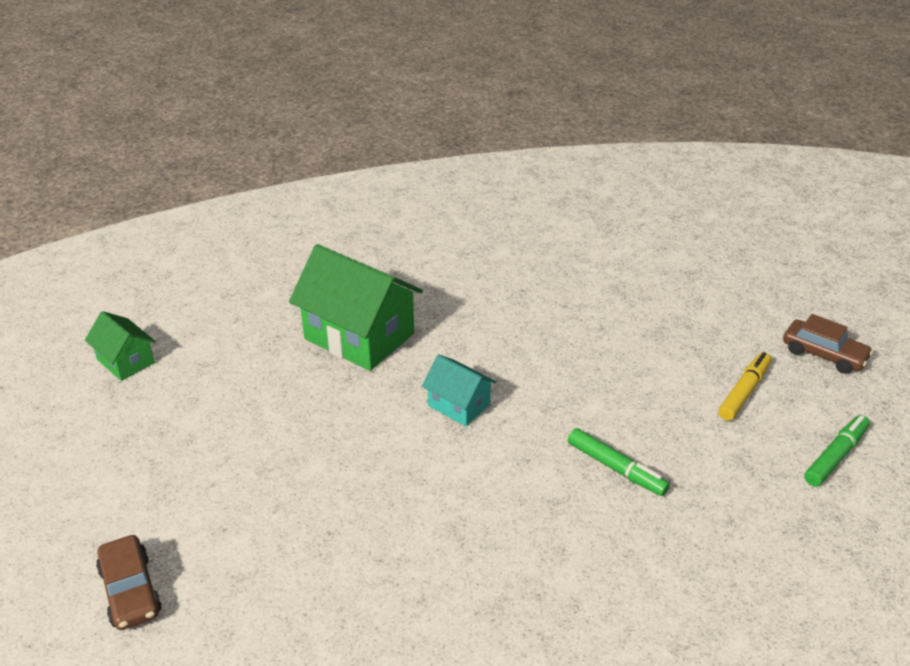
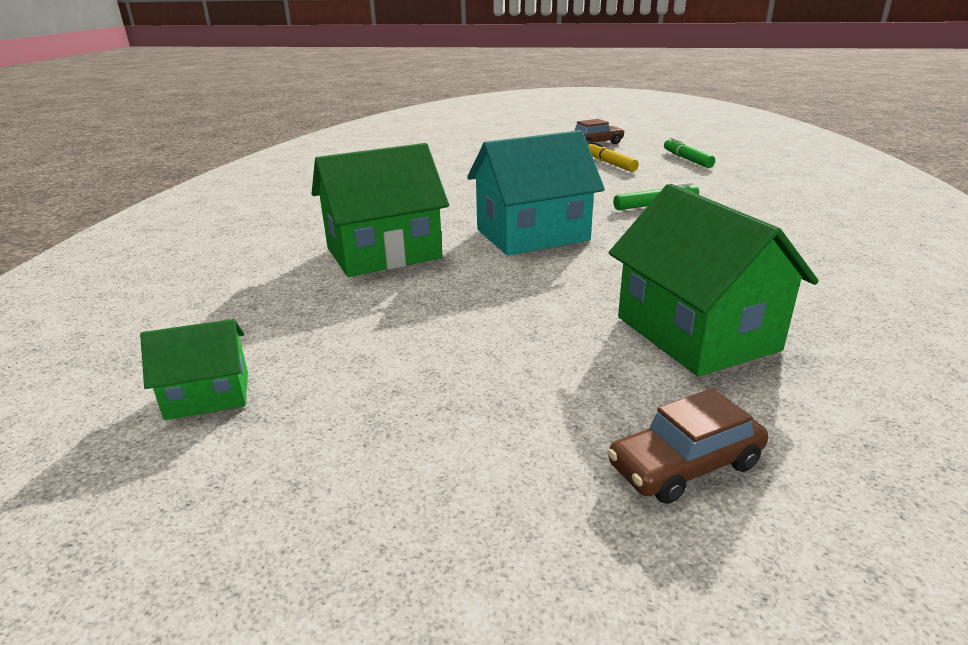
camera: 60 degrees left, 10 degrees down
brown car [96,535,162,630] -> brown car turned 150 degrees clockwise [607,388,768,504]
turquoise house [422,354,496,426] -> turquoise house [467,130,605,255], size x1.91
none -> green house [609,184,819,376]

